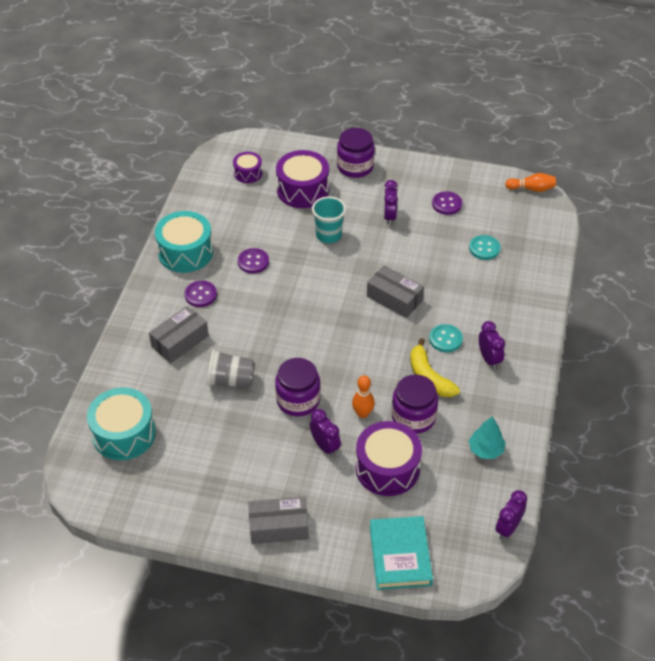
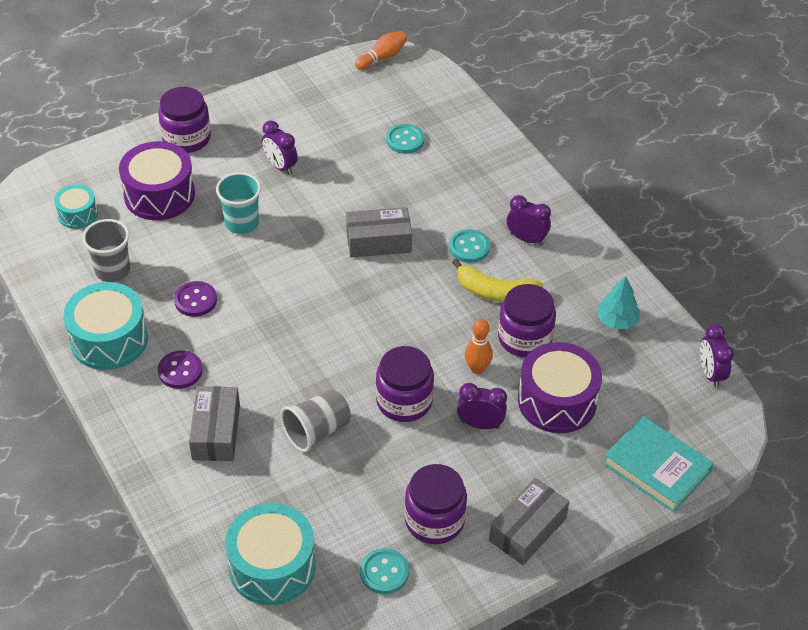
camera: 45 degrees left, 0 degrees up
purple drum [233,152,262,183] -> turquoise drum [54,184,98,229]
purple button [432,191,462,215] -> none
none -> grey cup [82,219,130,282]
none -> turquoise button [360,548,409,594]
none -> purple jar [404,464,467,544]

